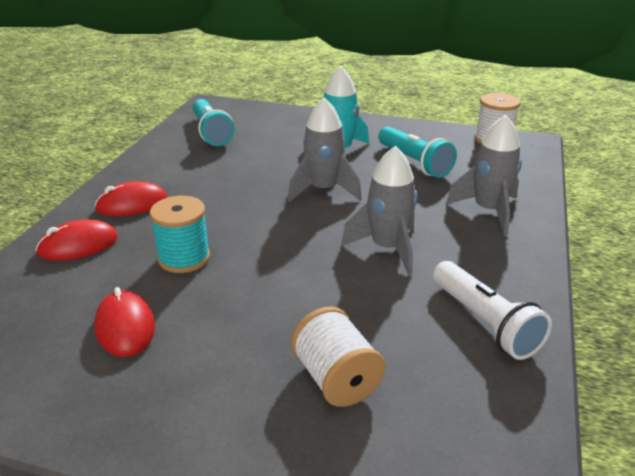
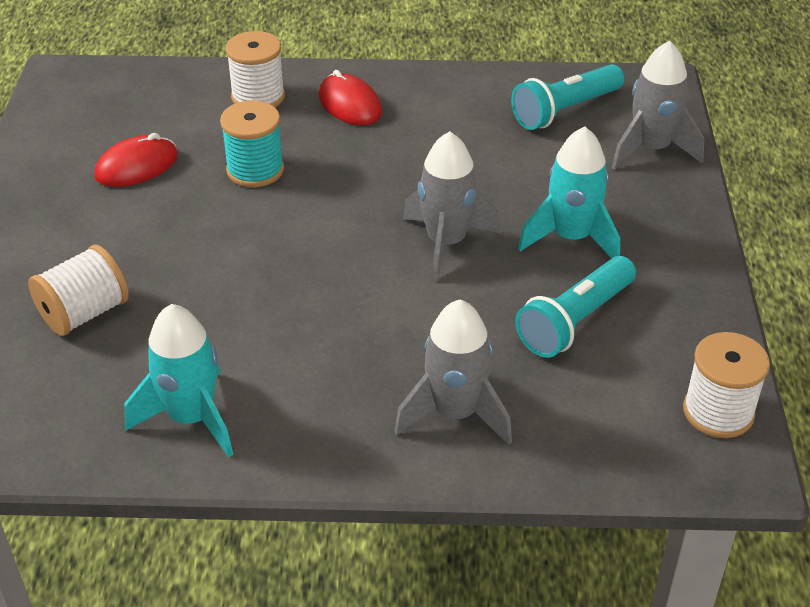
camera: 75 degrees right, 10 degrees up
red mouse [36,219,118,261] -> white spool [226,31,285,107]
grey rocket [341,146,418,275] -> grey rocket moved to [612,41,704,170]
white flashlight [433,261,552,360] -> turquoise rocket [124,304,233,457]

